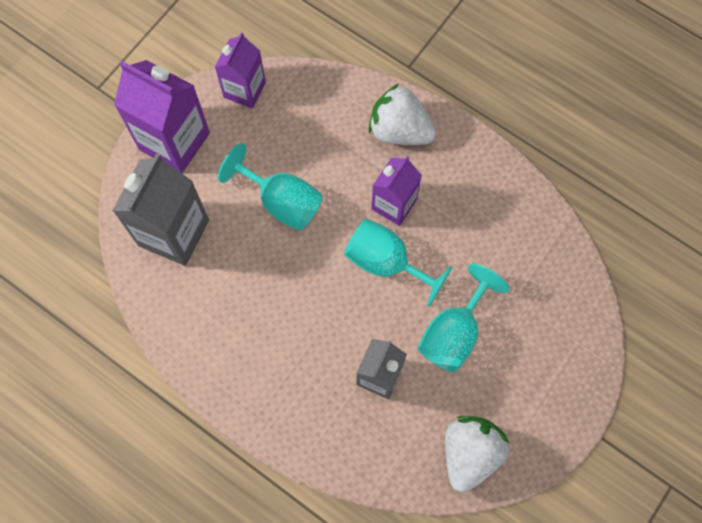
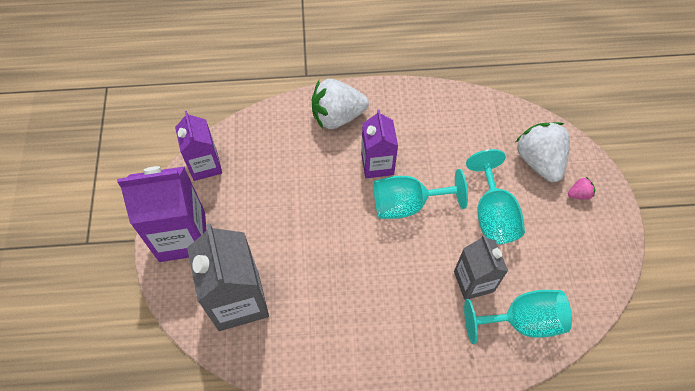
camera: 40 degrees left, 10 degrees down
turquoise goblet [218,143,322,231] -> turquoise goblet moved to [464,290,572,344]
white strawberry [445,416,510,493] -> white strawberry moved to [516,122,570,182]
none -> pink strawberry [568,177,595,200]

